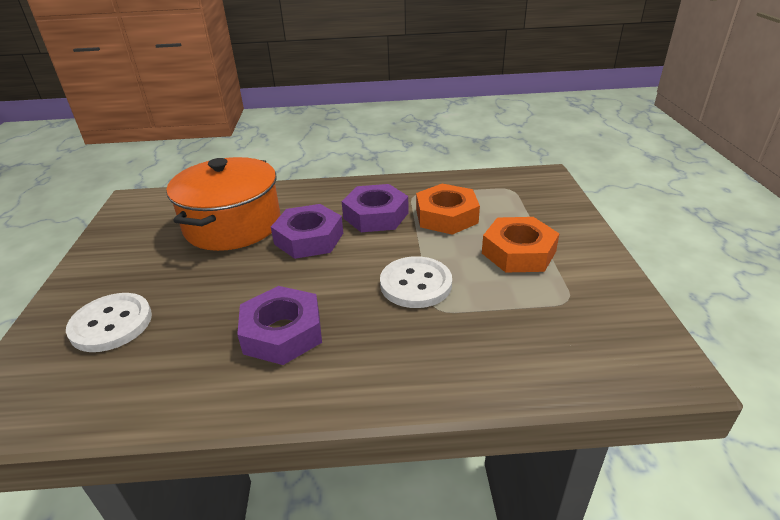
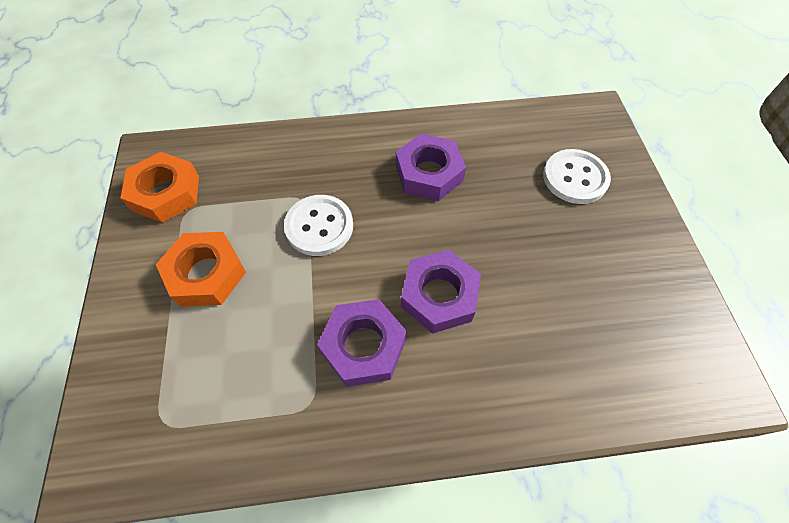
camera: 175 degrees right, 25 degrees up
orange pot [166,157,280,251] -> none
orange nut [416,184,480,235] -> orange nut moved to [120,152,199,223]

